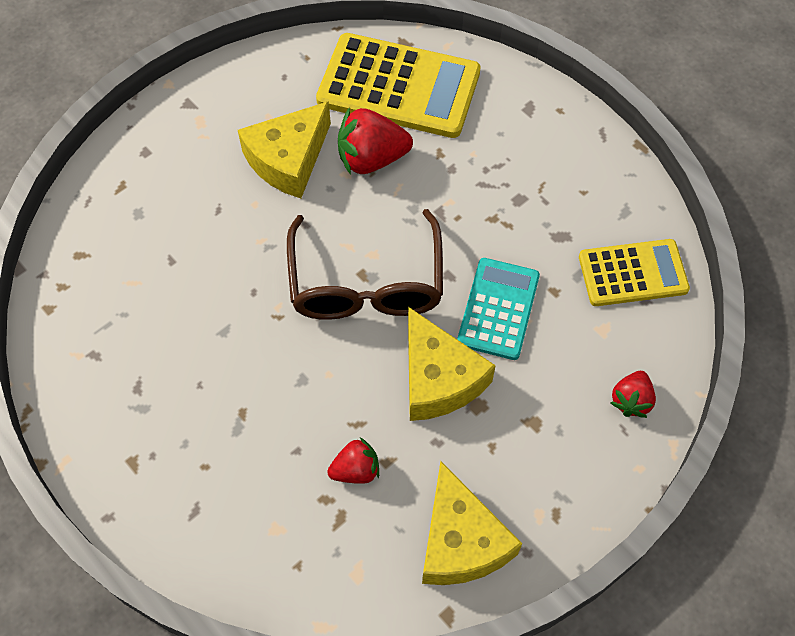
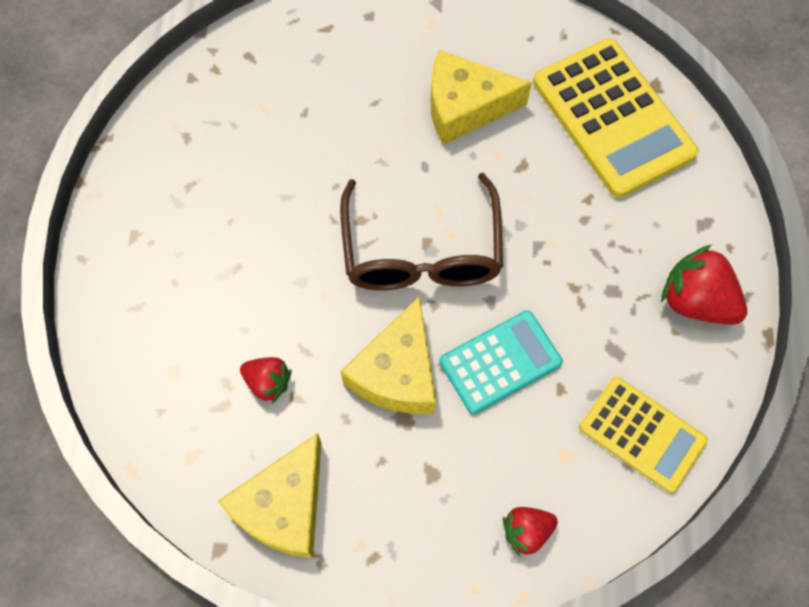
camera: 45 degrees right, 5 degrees up
brown glasses [287,209,443,320] -> brown glasses turned 45 degrees counterclockwise [340,173,503,290]
red strawberry [338,107,413,175] -> red strawberry moved to [661,245,747,325]

